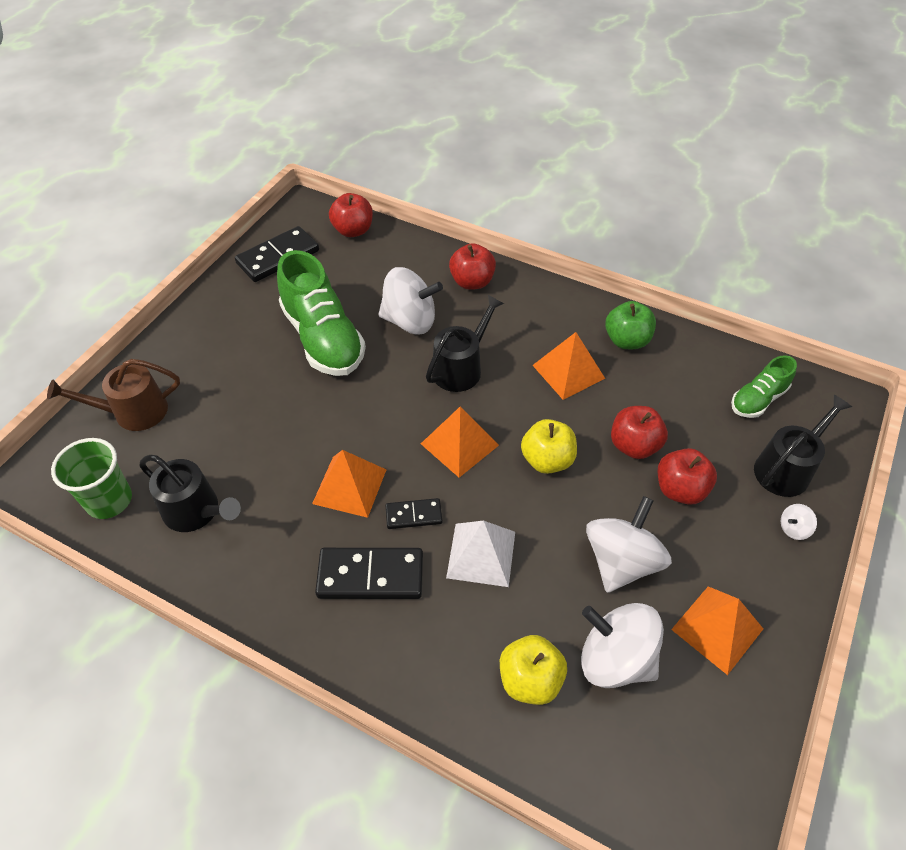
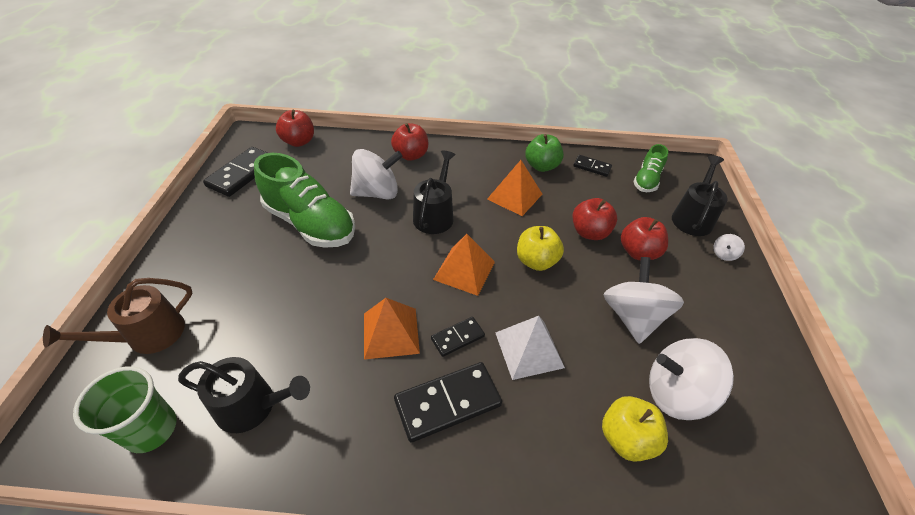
camera: 25 degrees left, 5 degrees down
orange pyramid [671,587,763,675] -> none
none -> black domino [573,155,612,177]

